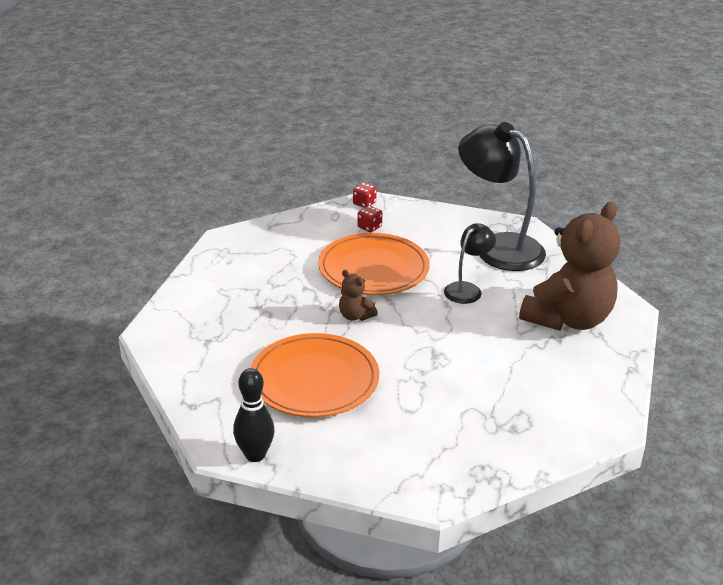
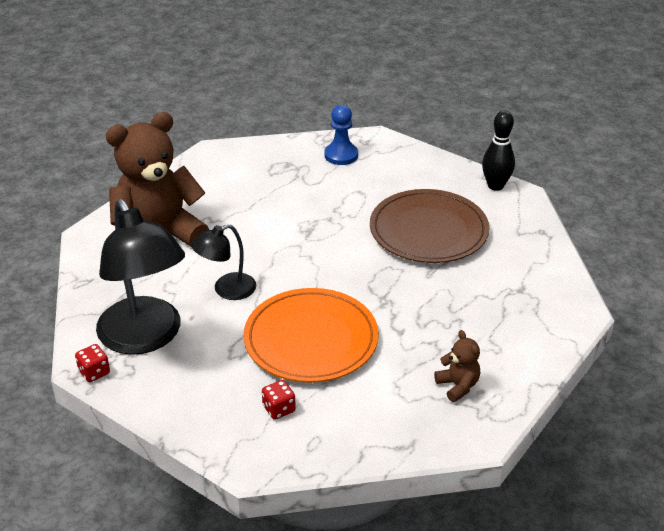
camera: 160 degrees left, 5 degrees up
orange plate [250,333,379,417] -> brown plate [370,189,489,263]
brown teddy bear [339,270,378,321] -> brown teddy bear moved to [434,330,480,402]
red dice [353,183,377,208] -> red dice moved to [75,344,110,382]
none -> blue pawn [324,105,358,165]

